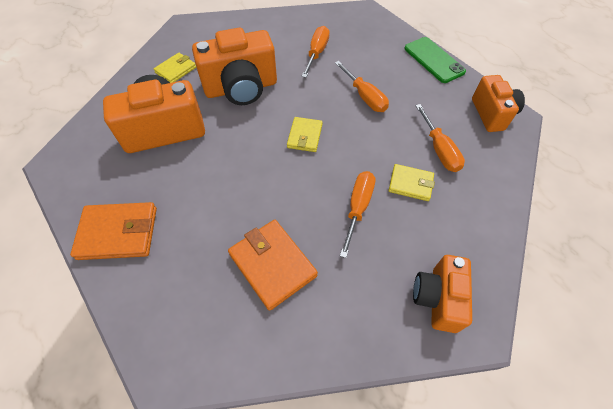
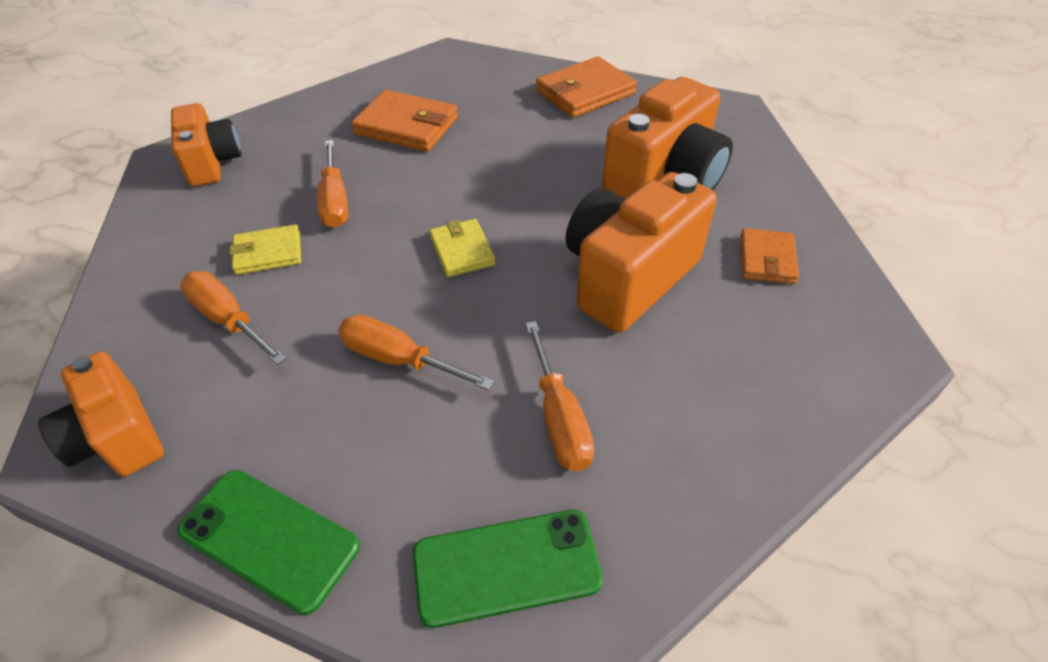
camera: 150 degrees right, 10 degrees down
yellow wallet [154,53,196,83] -> orange wallet [740,228,799,284]
none -> green phone [413,510,603,628]

